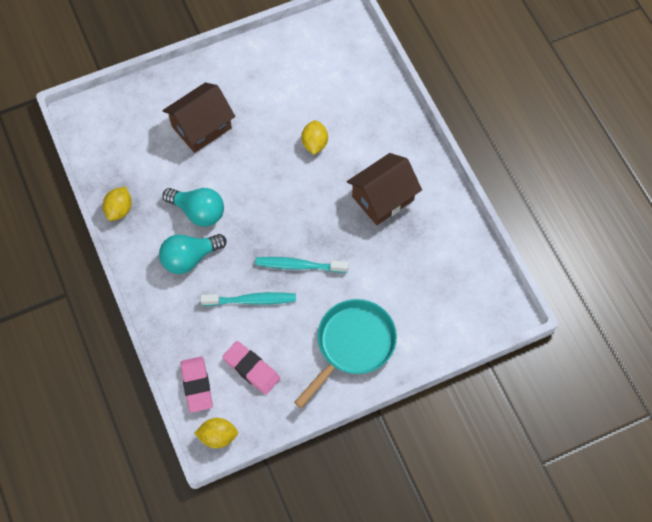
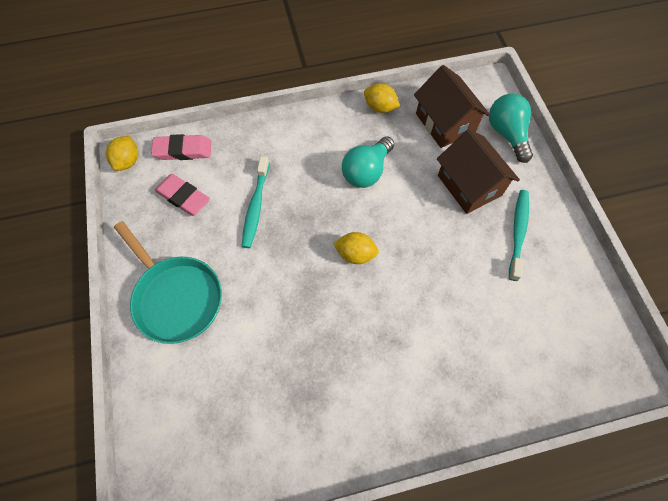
camera: 100 degrees right, 0 degrees up
turquoise light bulb [159,234,226,274] -> turquoise light bulb moved to [489,93,533,163]
pink eraser [223,341,280,395] -> pink eraser turned 75 degrees clockwise [155,174,210,216]
turquoise toothbrush [255,257,349,273] -> turquoise toothbrush moved to [509,190,529,281]
yellow lemon [301,120,328,155] -> yellow lemon moved to [333,232,379,264]
brown house [347,153,422,225] -> brown house moved to [414,65,490,148]

